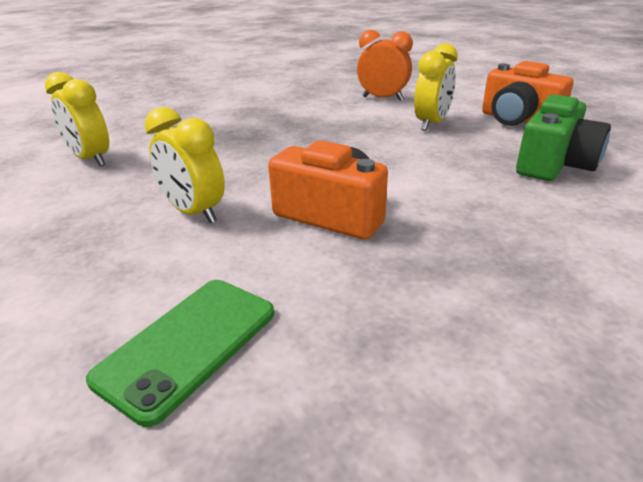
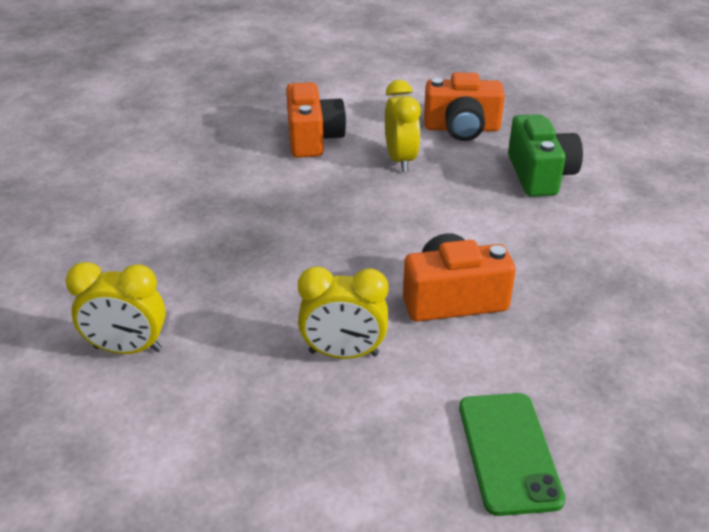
camera: 40 degrees left, 5 degrees up
orange clock [357,30,413,101] -> orange camera [286,82,346,158]

